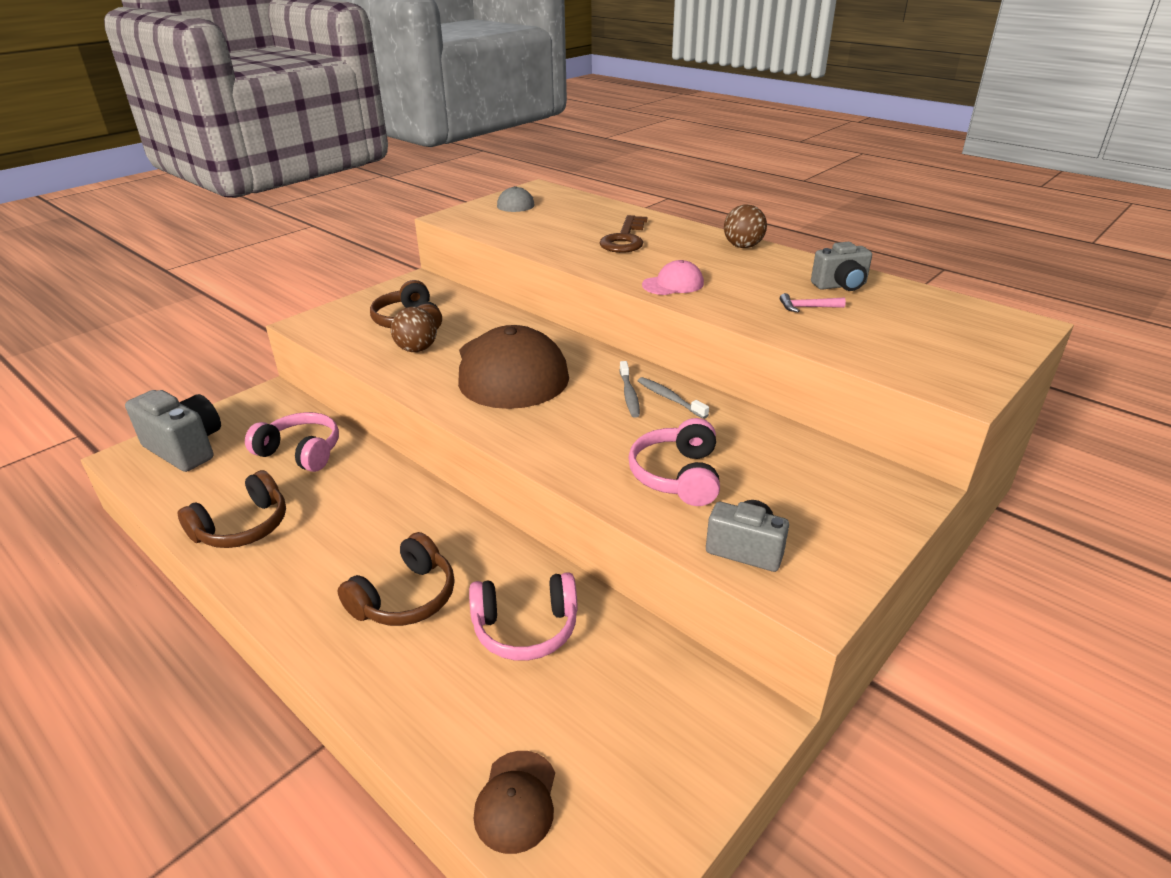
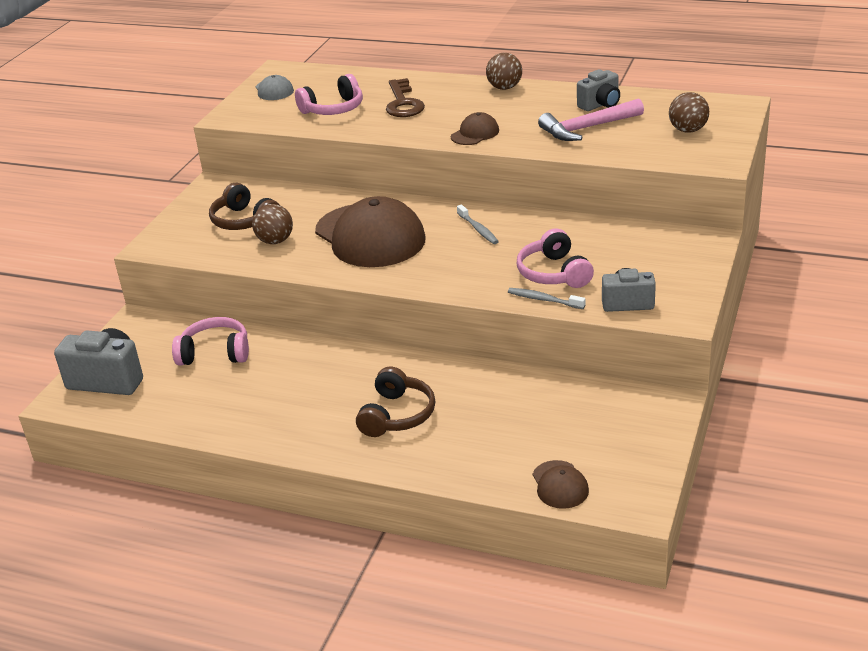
camera: 20 degrees left, 0 degrees up
brown headphones [178,470,286,548] -> none
pink headphones [469,572,578,661] -> pink headphones moved to [295,74,363,115]
grey toothbrush [638,377,709,419] -> grey toothbrush moved to [508,288,586,309]
pink cap [642,260,704,295] -> brown cap [451,112,499,145]
pink hammer [780,293,846,312] -> pink hammer [538,98,644,141], size x2.13
none -> brown ball [669,92,709,133]

